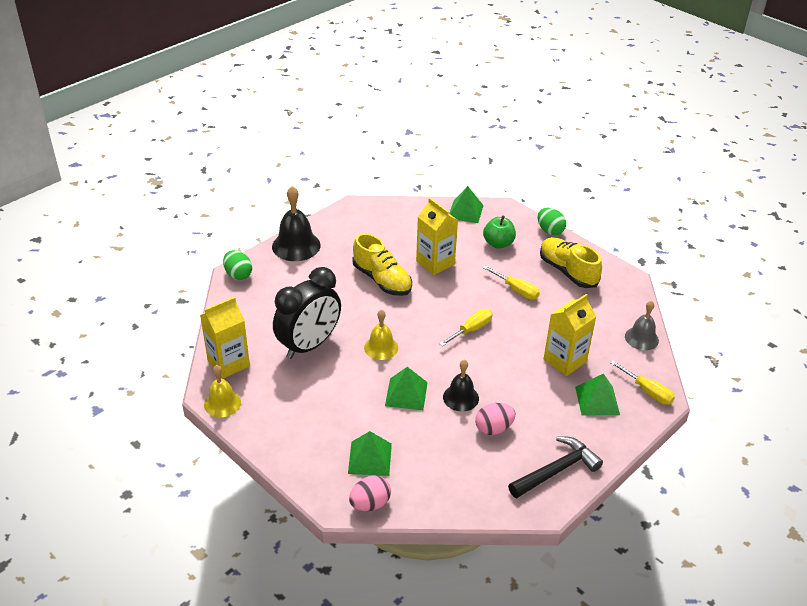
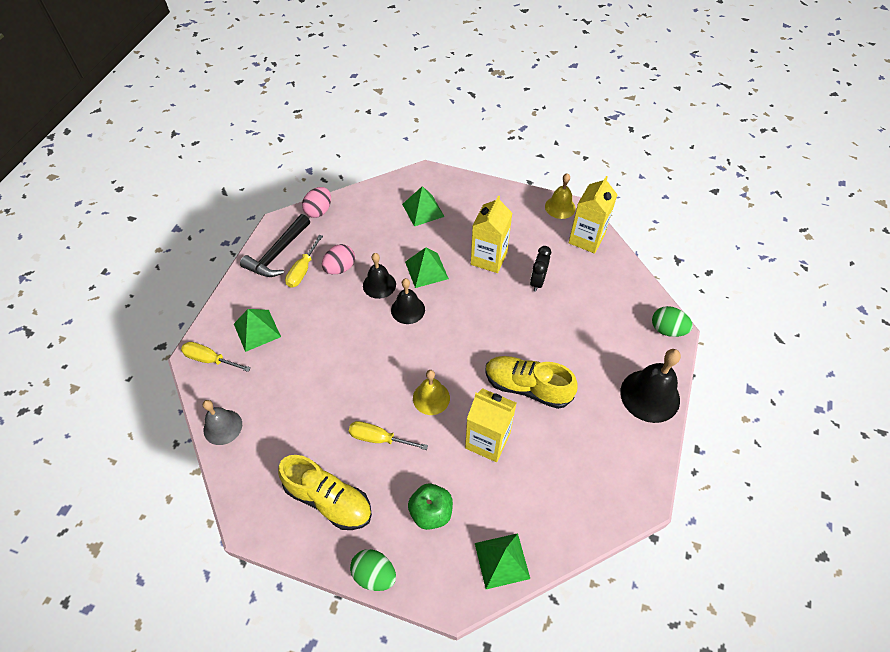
camera: 155 degrees right, 15 degrees up
black clock [273,267,341,359] -> black clock [530,246,551,292], size x0.49
pink egg [349,475,391,511] -> pink egg moved to [302,187,331,218]
yellow bell [364,309,398,360] -> yellow bell moved to [413,370,450,415]
yellow screwdriver [439,309,493,346] -> yellow screwdriver moved to [285,235,323,288]
yellow carton [544,294,596,376] -> yellow carton moved to [471,195,512,273]
none -> black bell [391,278,425,324]

